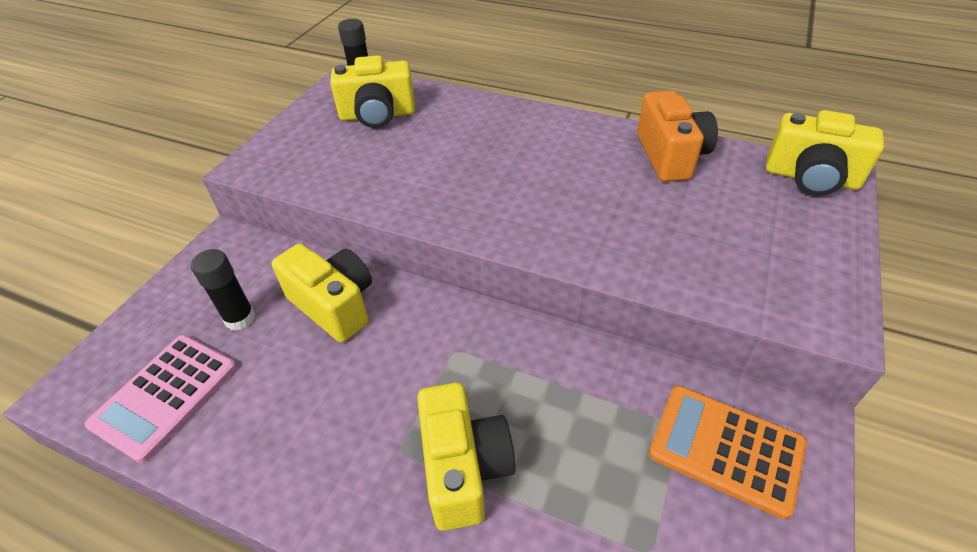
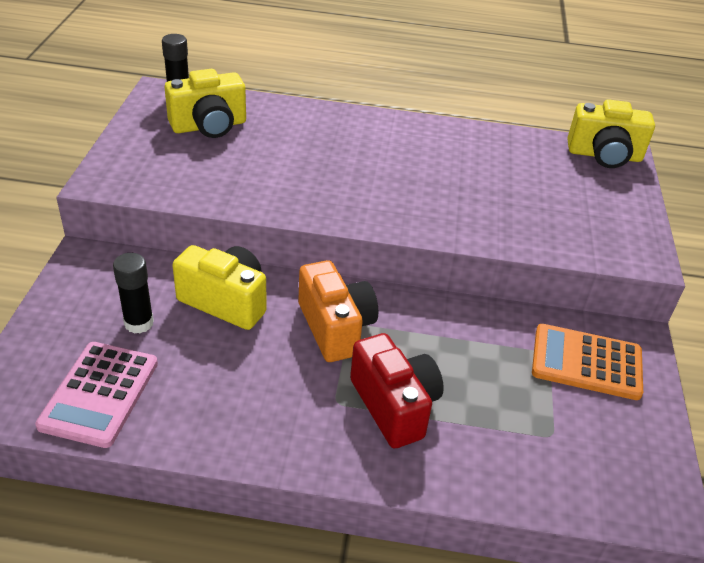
camera: 20 degrees left, 5 degrees down
yellow camera [417,383,515,531] -> red camera [350,333,444,448]
orange camera [637,90,718,182] -> orange camera moved to [298,260,378,362]

